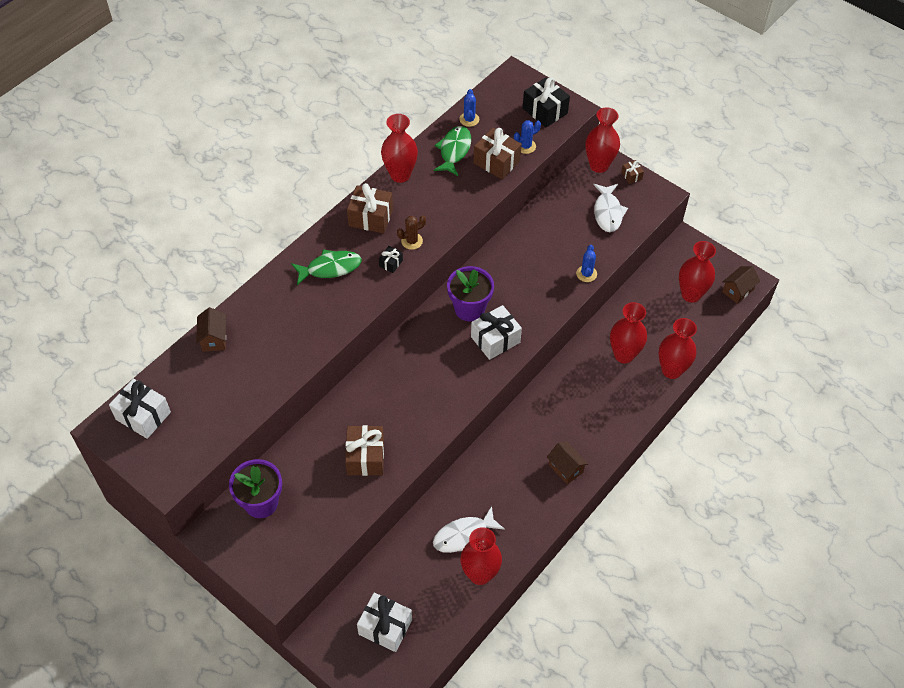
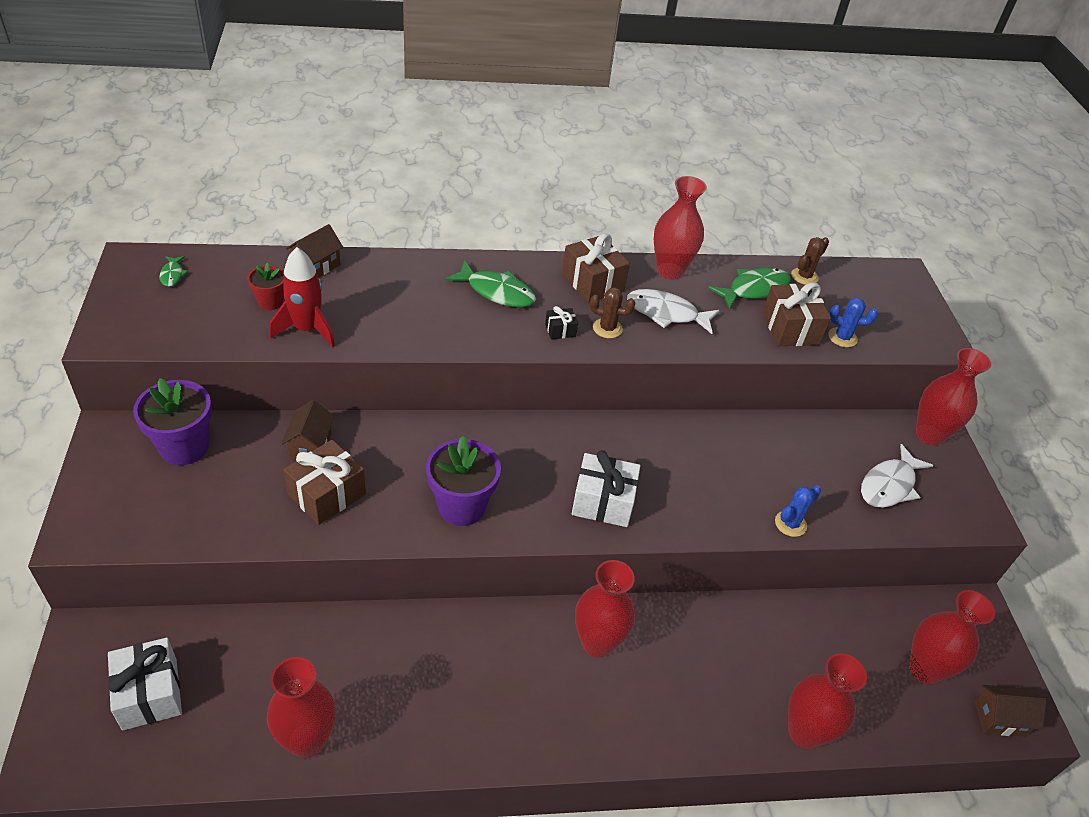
camera: 40 degrees right, 10 degrees down
white gift [109,379,171,439] -> green fish [159,256,188,287]
white fish [433,506,505,553] -> white fish moved to [627,289,720,334]
purple flower pot [447,266,494,321] -> purple flower pot moved to [426,436,501,526]
blue cactus [459,89,479,127] -> brown cactus [791,237,829,284]
black gift [523,77,570,127] -> none
brown house [547,442,588,484] -> brown house moved to [281,400,335,460]
red vase [610,302,647,363] -> red vase moved to [575,560,635,658]
brown gift [621,160,644,184] -> none
none -> red flower pot [247,262,284,310]
none -> red rocket [270,247,335,347]

